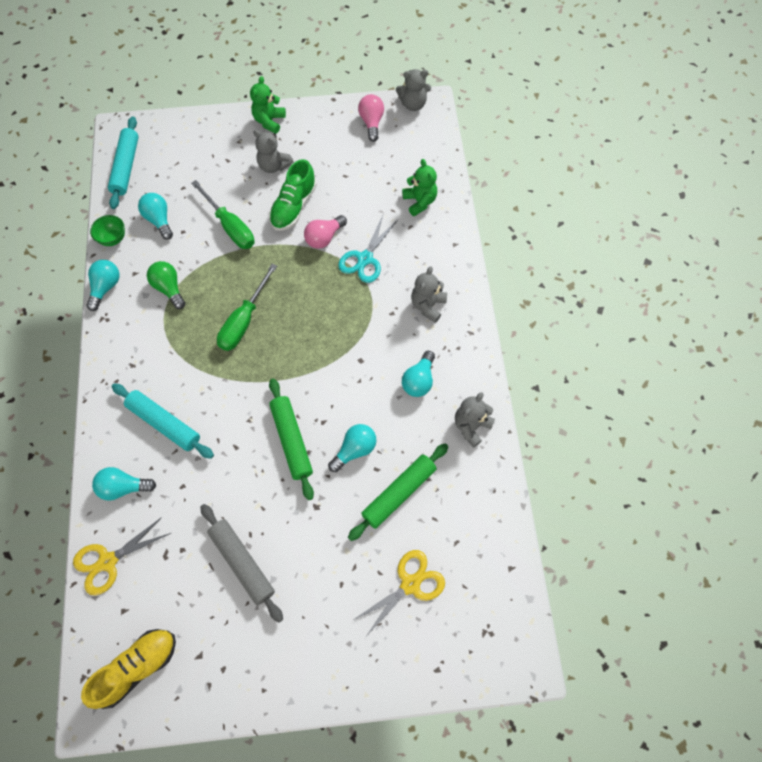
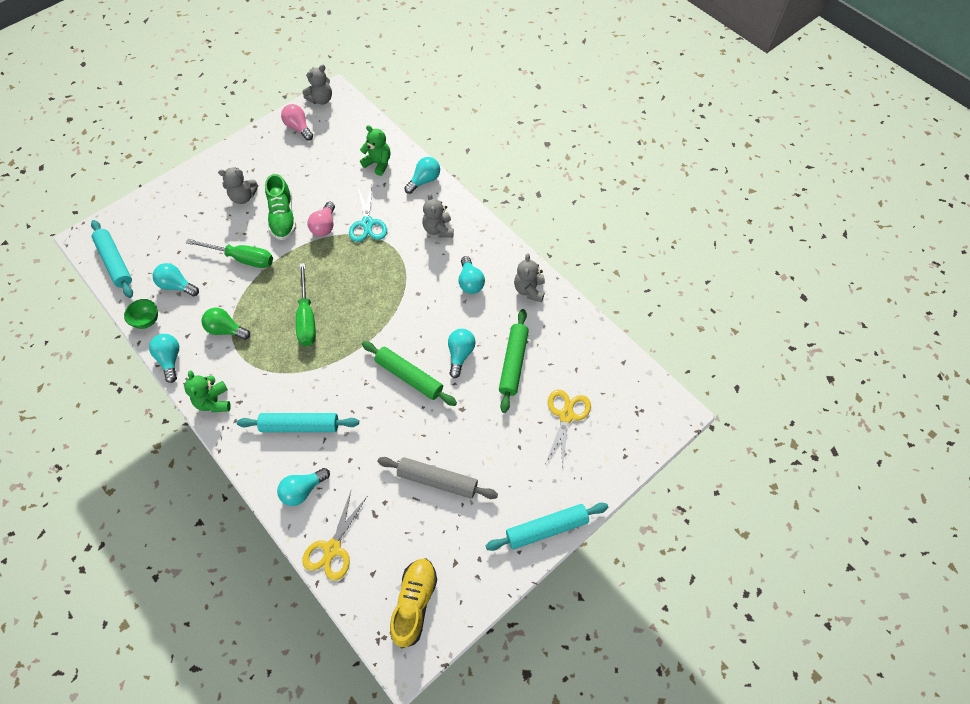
camera: 35 degrees left, 5 degrees down
green teddy bear [250,76,286,134] -> green teddy bear moved to [184,370,231,412]
none -> turquoise light bulb [404,157,440,194]
none -> turquoise rolling pin [485,503,608,551]

